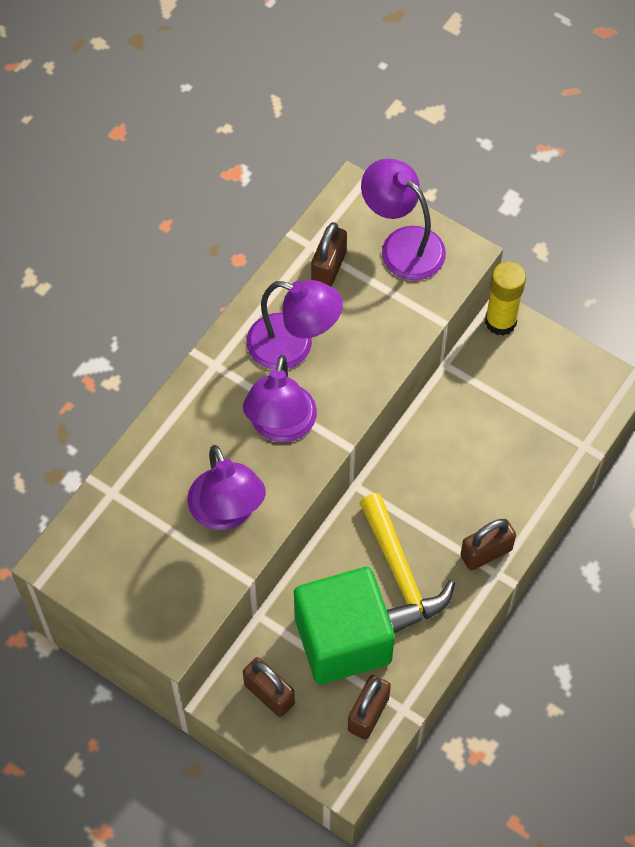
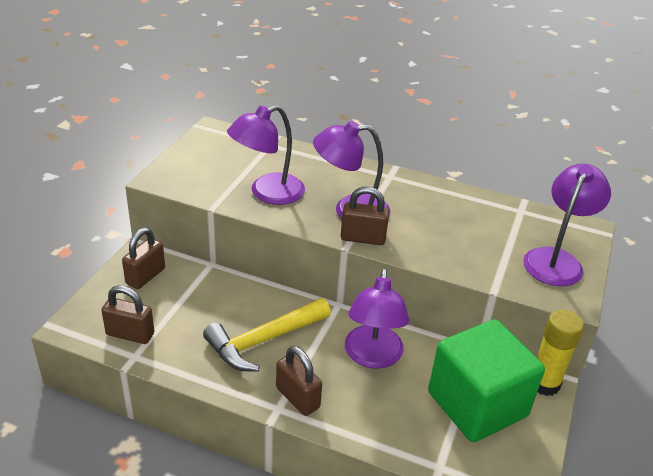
camera: 75 degrees right, 25 degrees down
purple lamp [246,280,343,370] -> purple lamp moved to [345,268,409,369]
green cube [294,567,395,684] -> green cube moved to [428,319,545,442]
brown padlock [311,222,347,287] -> brown padlock moved to [341,187,389,245]

